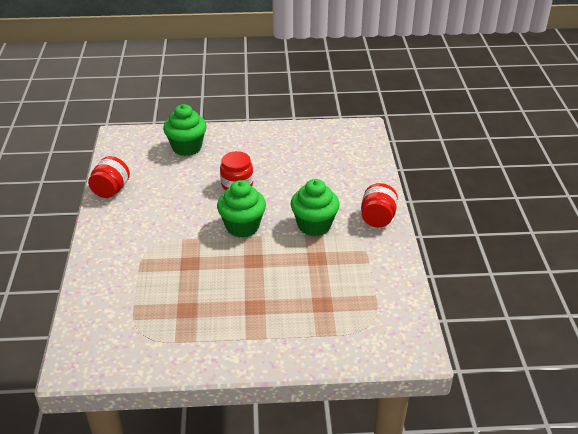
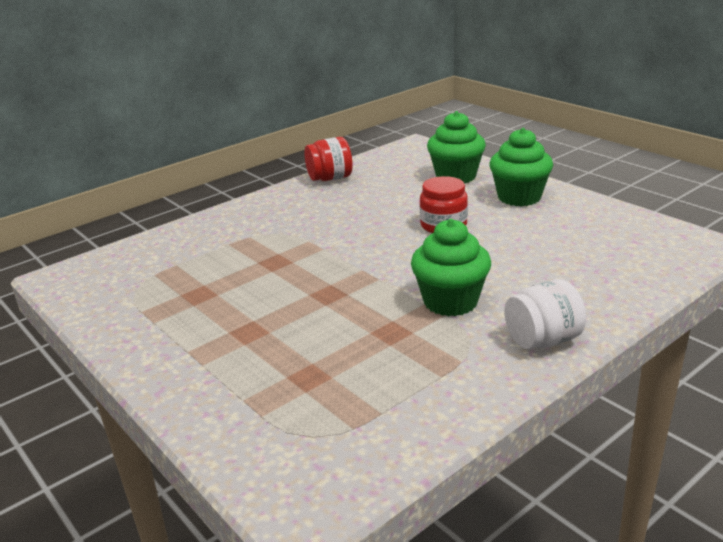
camera: 55 degrees right, 10 degrees down
green cupcake [217,180,266,238] -> green cupcake moved to [489,128,553,206]
red jar [361,183,398,227] -> white jar [504,279,586,349]

